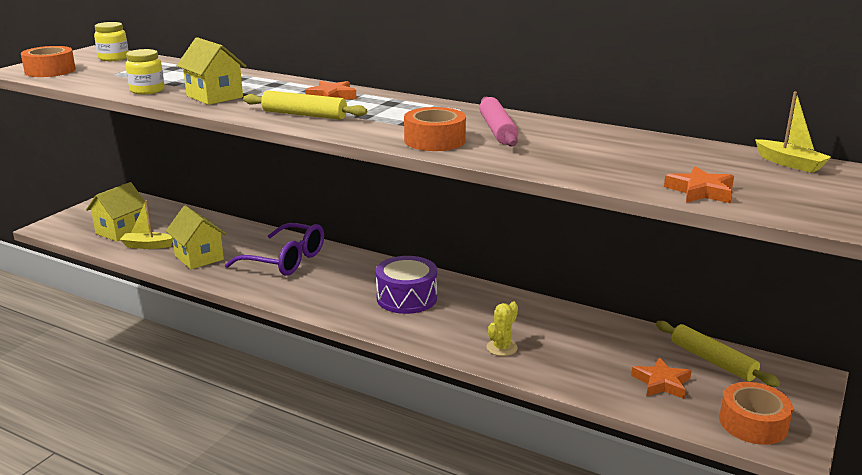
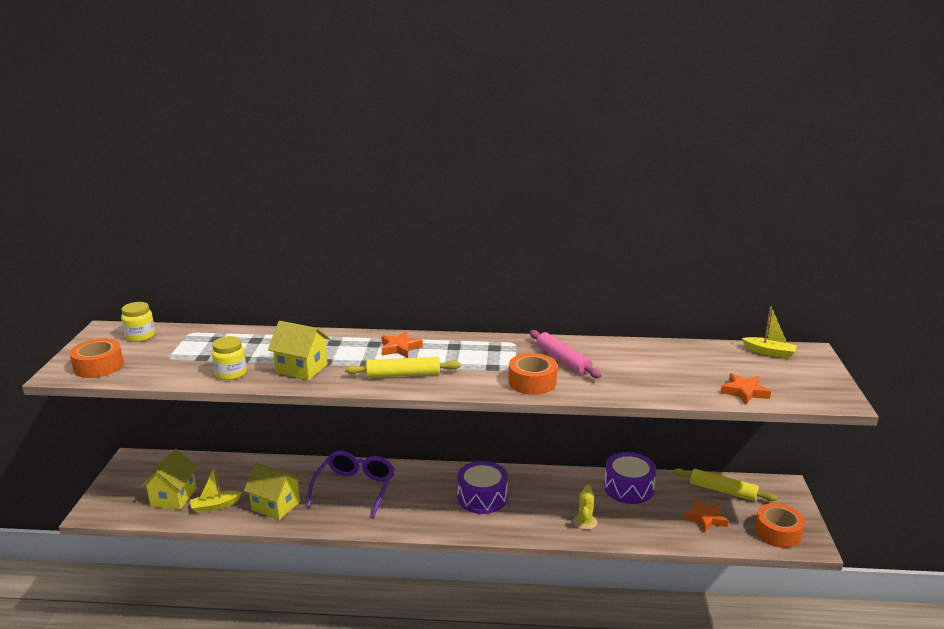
camera: 25 degrees left, 0 degrees up
purple glasses [225,223,324,276] -> purple glasses turned 75 degrees counterclockwise [307,451,395,518]
none -> purple drum [604,452,656,504]

